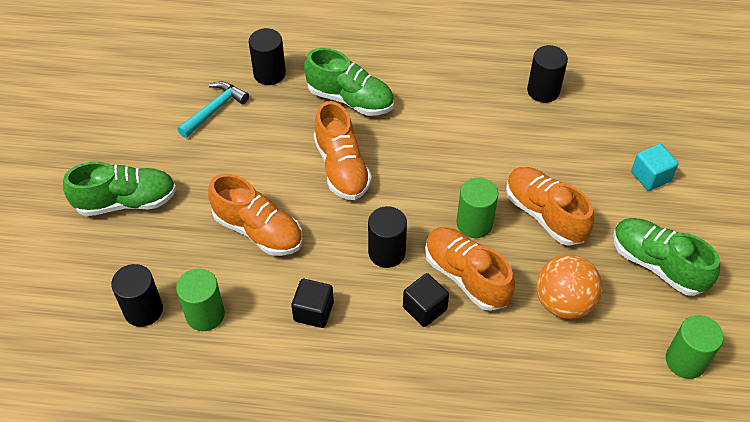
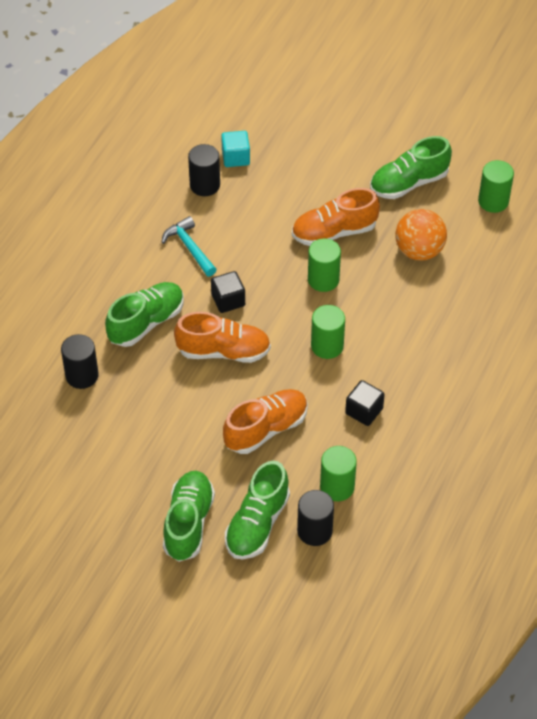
camera: 70 degrees left, 0 degrees up
turquoise hammer [177,81,249,138] -> turquoise hammer moved to [162,216,217,277]
black cylinder [368,206,407,268] -> green cylinder [311,305,345,359]
black cube [403,273,449,327] -> black cube moved to [211,271,245,313]
orange shoe [425,227,515,311] -> none
turquoise cube [631,144,678,191] -> turquoise cube moved to [221,131,250,167]
none -> green shoe [225,461,290,559]

